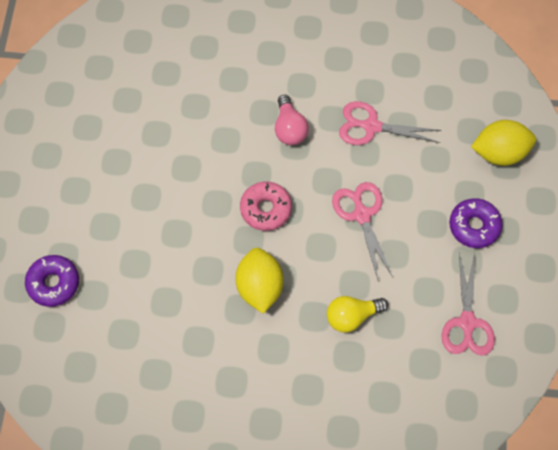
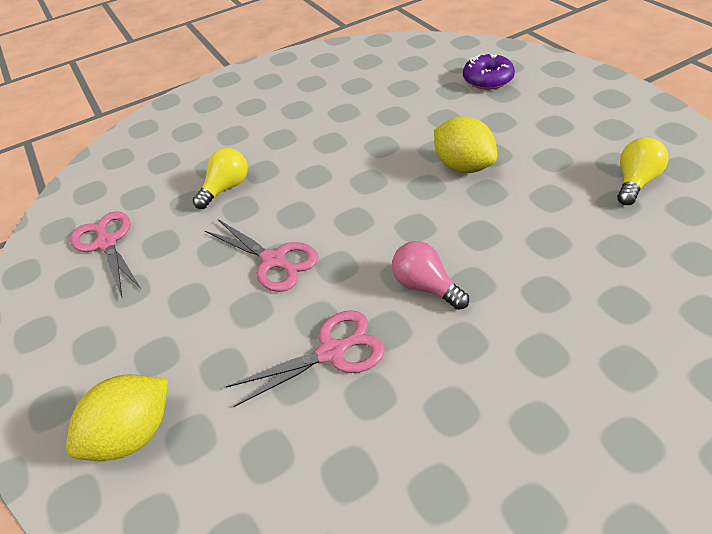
camera: 150 degrees right, 20 degrees down
yellow lemon [235,248,284,314] -> yellow lemon moved to [434,117,497,173]
pink donut [240,182,292,231] -> none
purple donut [449,198,503,248] -> none
none -> yellow light bulb [617,137,668,205]

